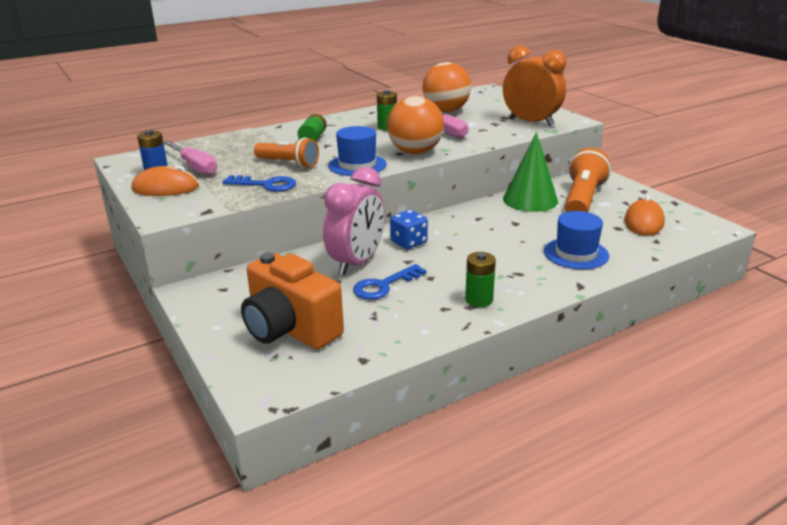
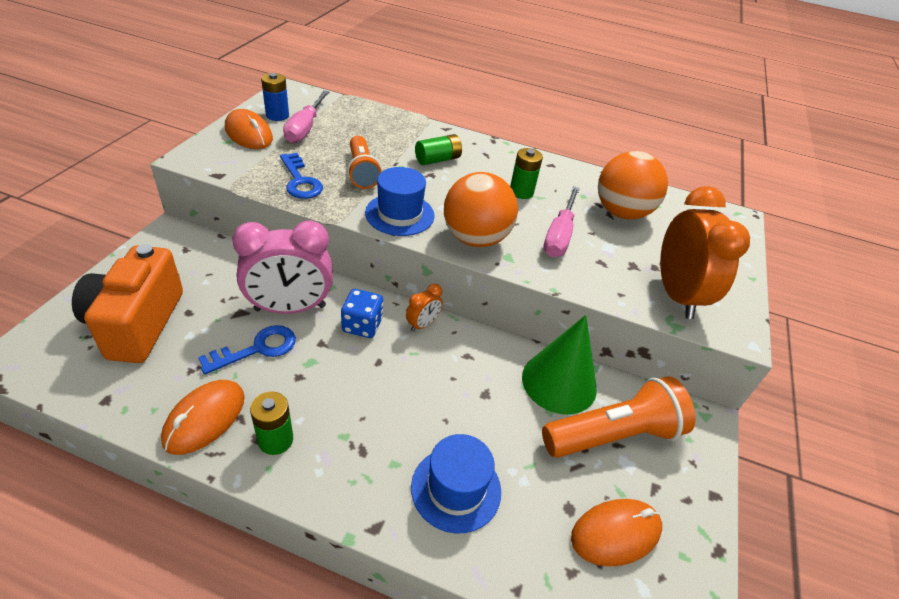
camera: 45 degrees right, 15 degrees up
blue key [353,264,427,300] -> blue key turned 135 degrees clockwise [198,325,296,375]
none -> orange mouse [161,380,245,455]
none -> orange clock [406,284,443,332]

